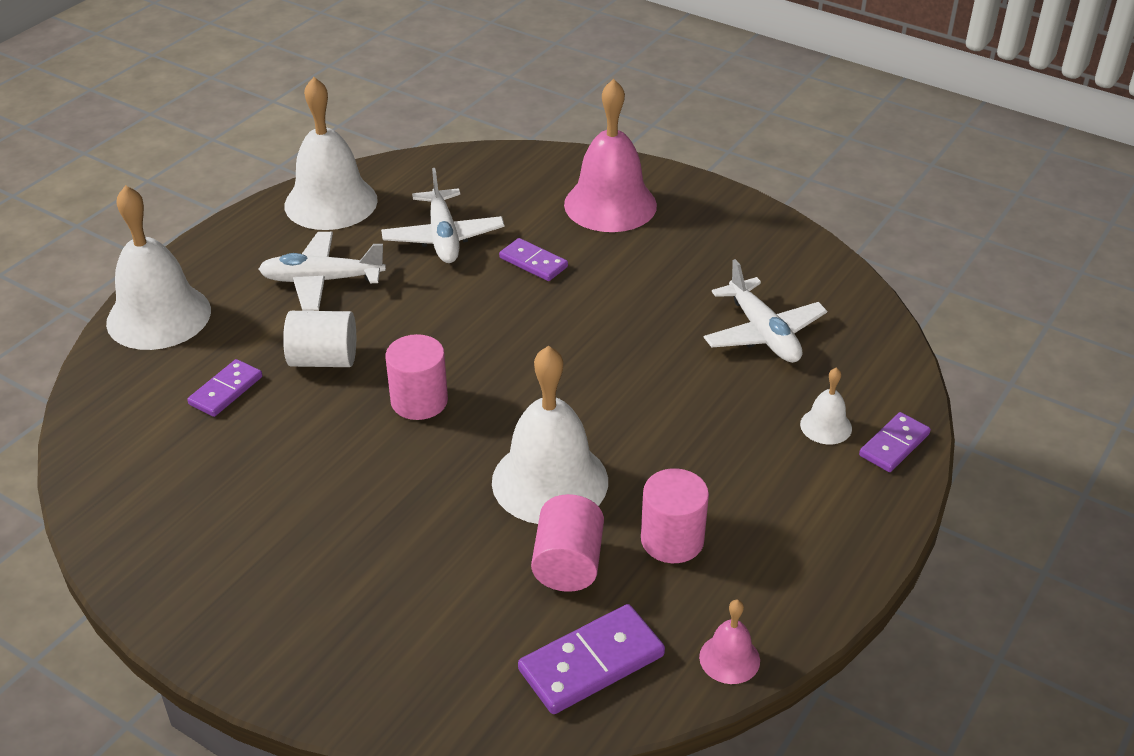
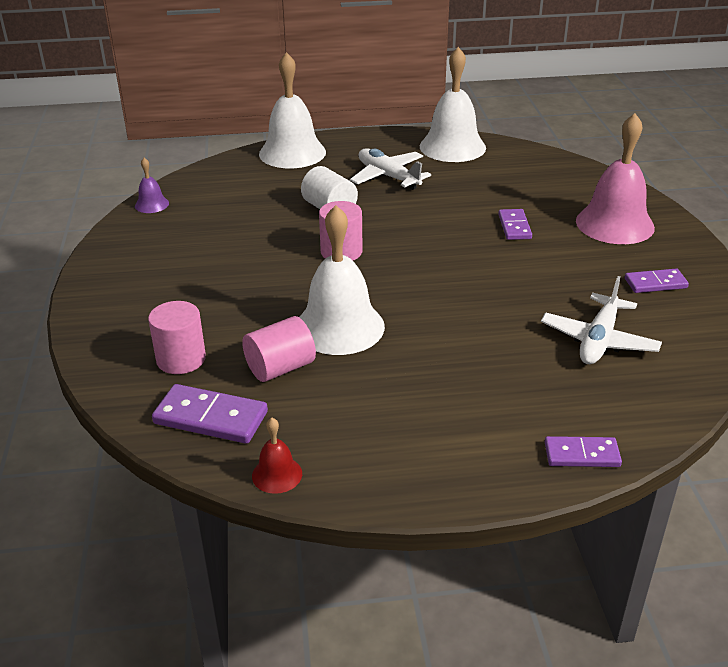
camera: 50 degrees right, 5 degrees down
purple domino [187,359,262,417] -> purple domino moved to [625,268,689,293]
white plane [381,168,505,263] -> none
pink cylinder [641,468,709,563] -> pink cylinder moved to [148,301,206,374]
pink bell [699,600,760,684] -> red bell [252,418,302,494]
white bell [800,367,852,444] -> none
none -> purple bell [135,158,169,213]

